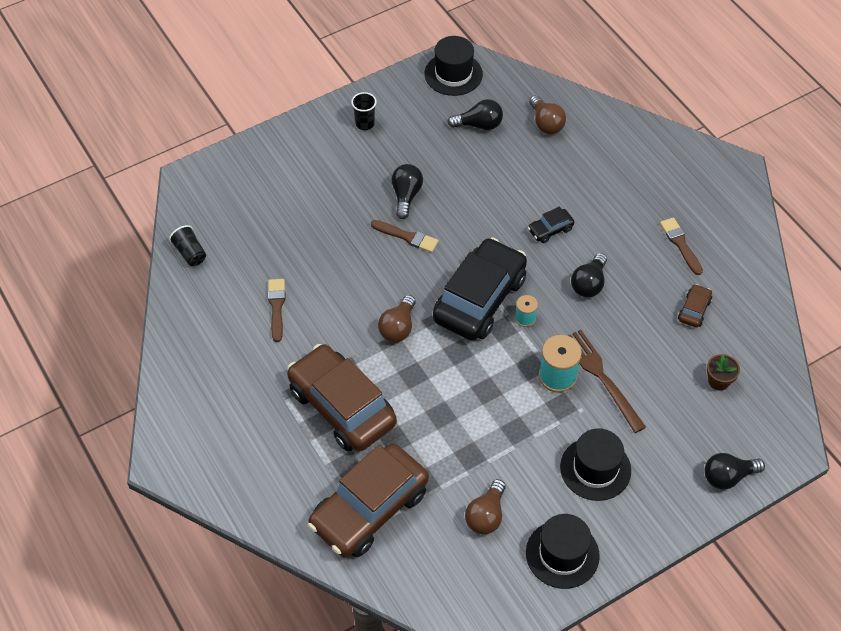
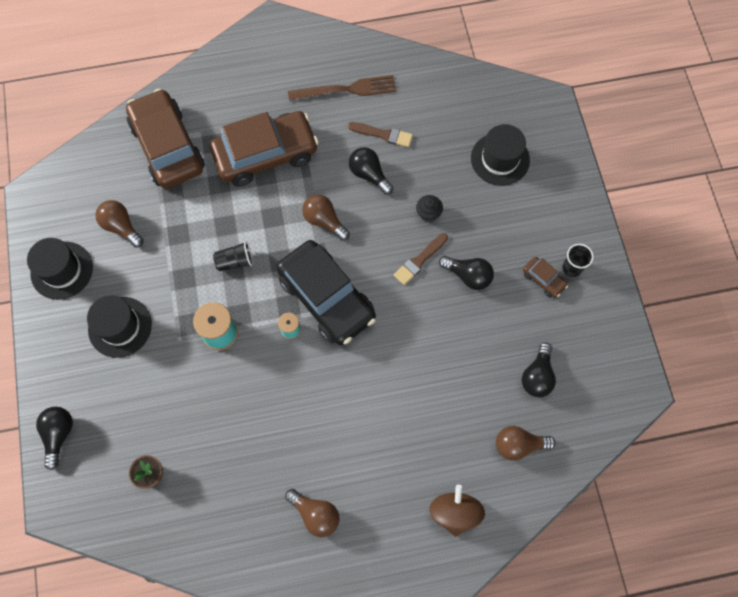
camera: 110 degrees right, 15 degrees up
black cup [169,225,206,266] -> black cup moved to [213,241,253,271]
black hat [424,36,483,96] -> black hat moved to [471,124,530,186]
black car [528,207,574,243] -> none
brown fork [568,330,646,433] -> brown fork moved to [288,75,396,101]
black light bulb [571,253,607,297] -> black light bulb moved to [349,147,394,195]
brown brush [660,217,703,275] -> brown light bulb [285,489,339,537]
brown car [678,284,712,327] -> brown car moved to [523,257,568,298]
none -> black cupcake [416,195,443,222]
none -> brown spinning top [429,485,485,537]

